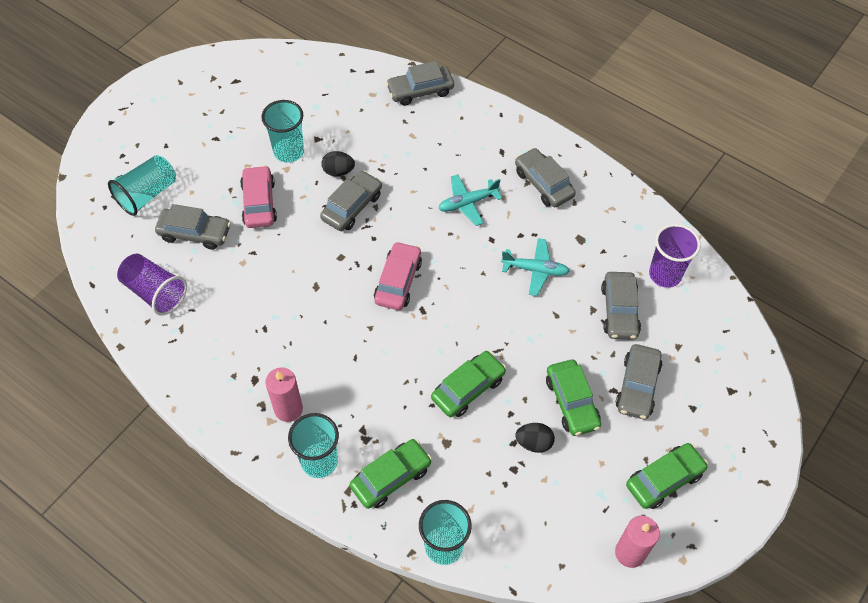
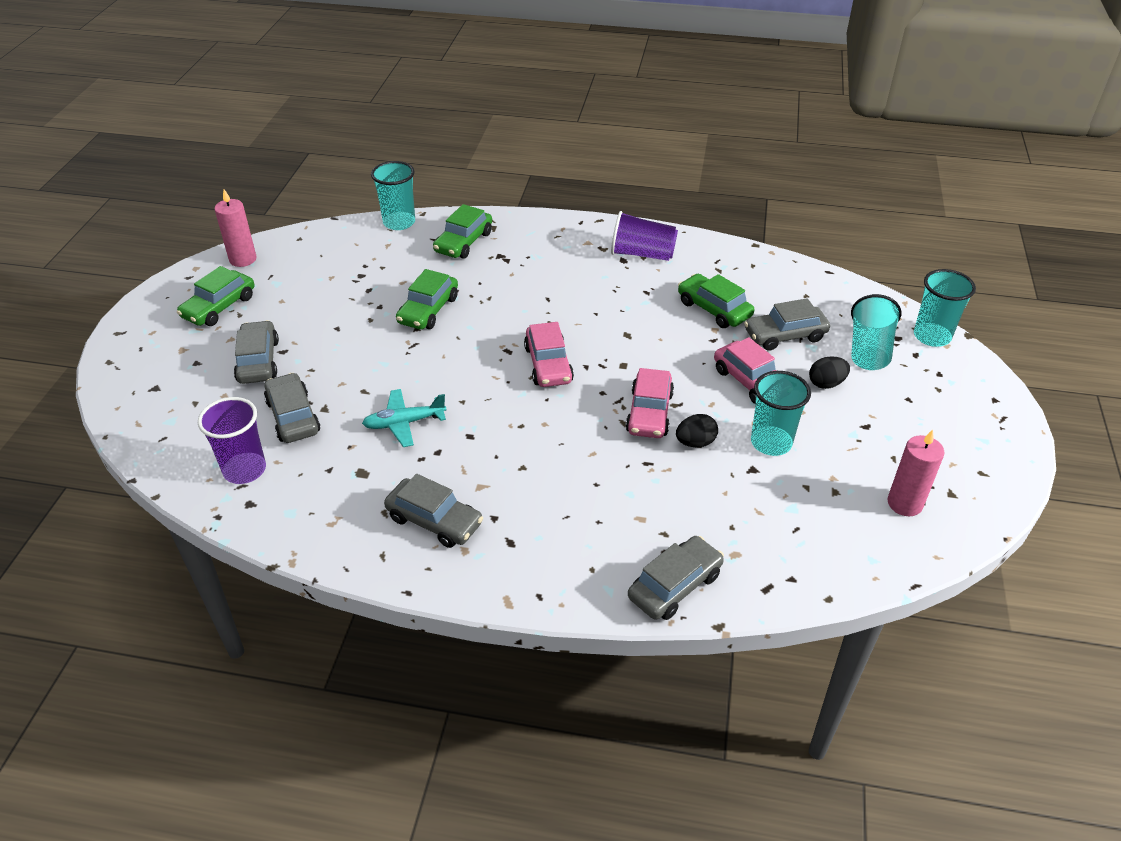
camera: 155 degrees right, 15 degrees down
purple cup [117,254,187,315] -> purple cup moved to [611,211,678,261]
pink candle [265,367,303,422] -> pink candle moved to [887,429,945,516]
turquoise cup [288,413,339,478] -> turquoise cup moved to [914,269,976,347]
grey car [320,171,382,231] -> pink car [625,368,674,438]
turquoise plane [438,174,502,226] -> none
black egg [515,423,555,453] -> black egg moved to [809,357,850,389]
green car [546,360,601,436] -> green car moved to [678,274,754,328]

